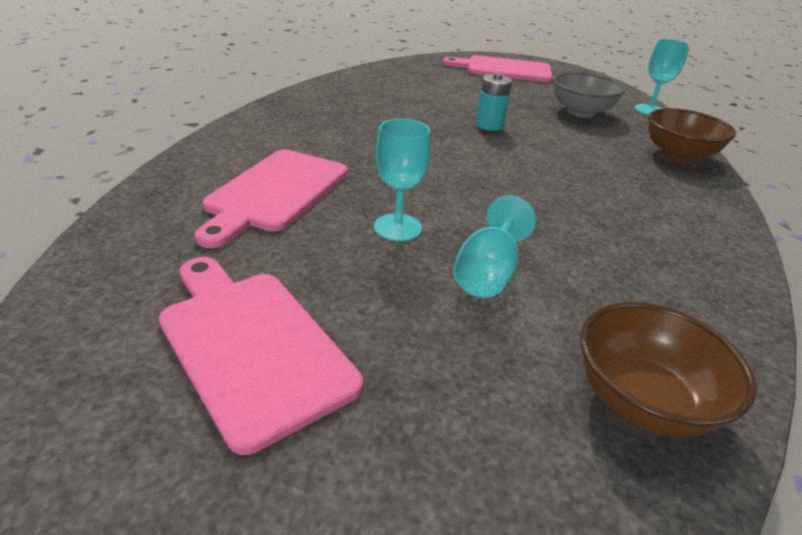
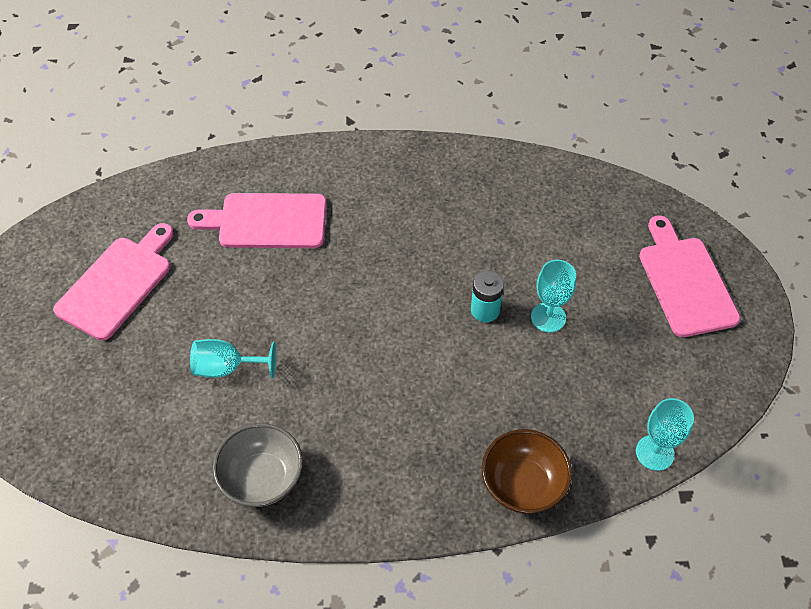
camera: 70 degrees right, 20 degrees up
turquoise goblet [374,119,431,241] -> turquoise goblet moved to [531,260,576,333]
grey bowl [553,72,626,118] -> grey bowl moved to [213,423,303,507]
brown bowl [580,302,757,437] -> none

